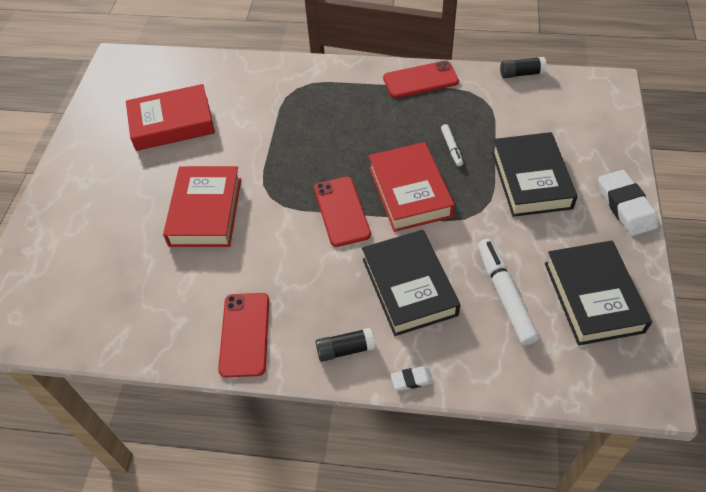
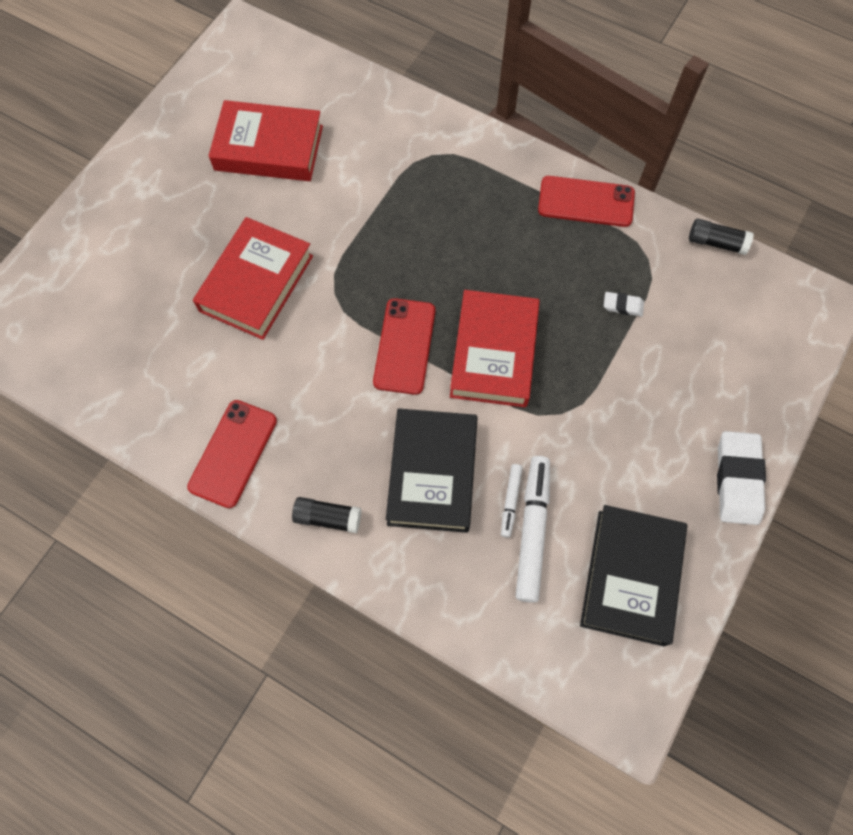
camera: 20 degrees right, 15 degrees up
white eraser [391,366,433,391] -> white eraser moved to [604,292,644,317]
white marker [441,124,463,166] -> white marker moved to [501,464,522,538]
black book [492,132,578,217] -> none

